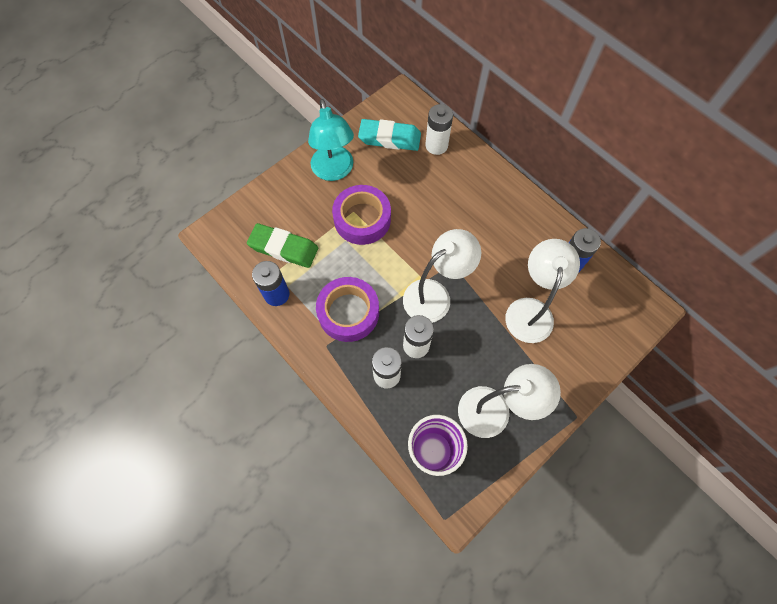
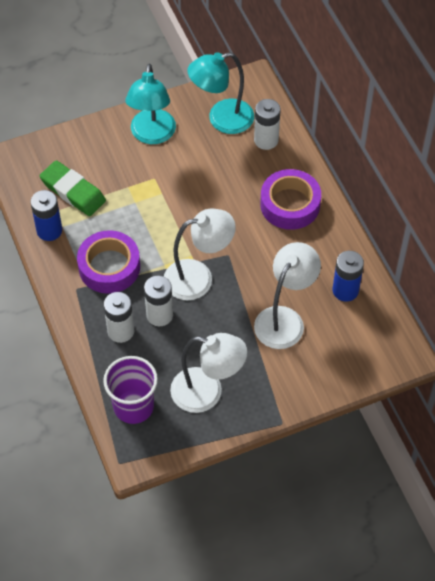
camera: 20 degrees right, 10 degrees down
purple tape [332,185,391,245] -> purple tape moved to [260,169,321,230]
turquoise eraser [358,119,421,151] -> turquoise lamp [187,52,254,134]

